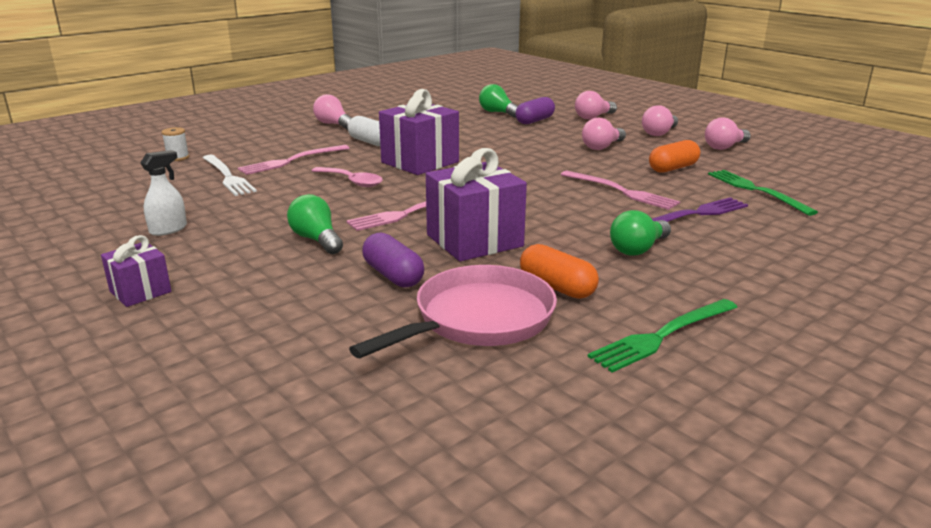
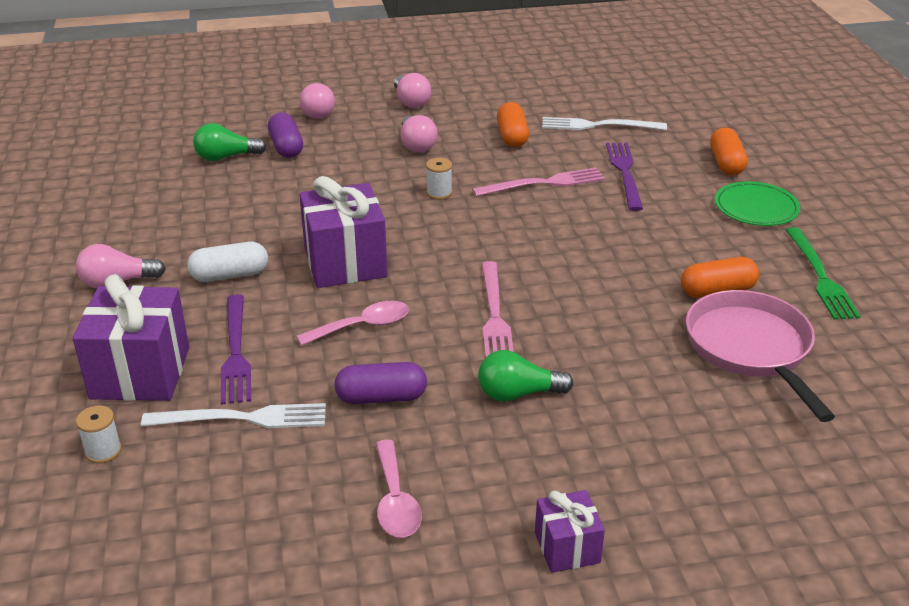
camera: 60 degrees left, 10 degrees up
white spray bottle [140,150,187,236] -> pink spoon [376,439,422,537]
pink fork [238,145,349,175] -> purple fork [221,294,251,405]
purple capsule [362,232,424,288] -> purple capsule moved to [334,362,427,404]
purple gift [426,148,527,261] -> purple gift moved to [73,274,189,401]
green light bulb [610,210,671,256] -> none
pink light bulb [705,117,751,150] -> none
green fork [708,170,818,216] -> white fork [542,117,667,130]
none -> white spool [426,158,452,200]
none -> orange capsule [710,128,748,176]
none -> green plate [715,181,800,226]

